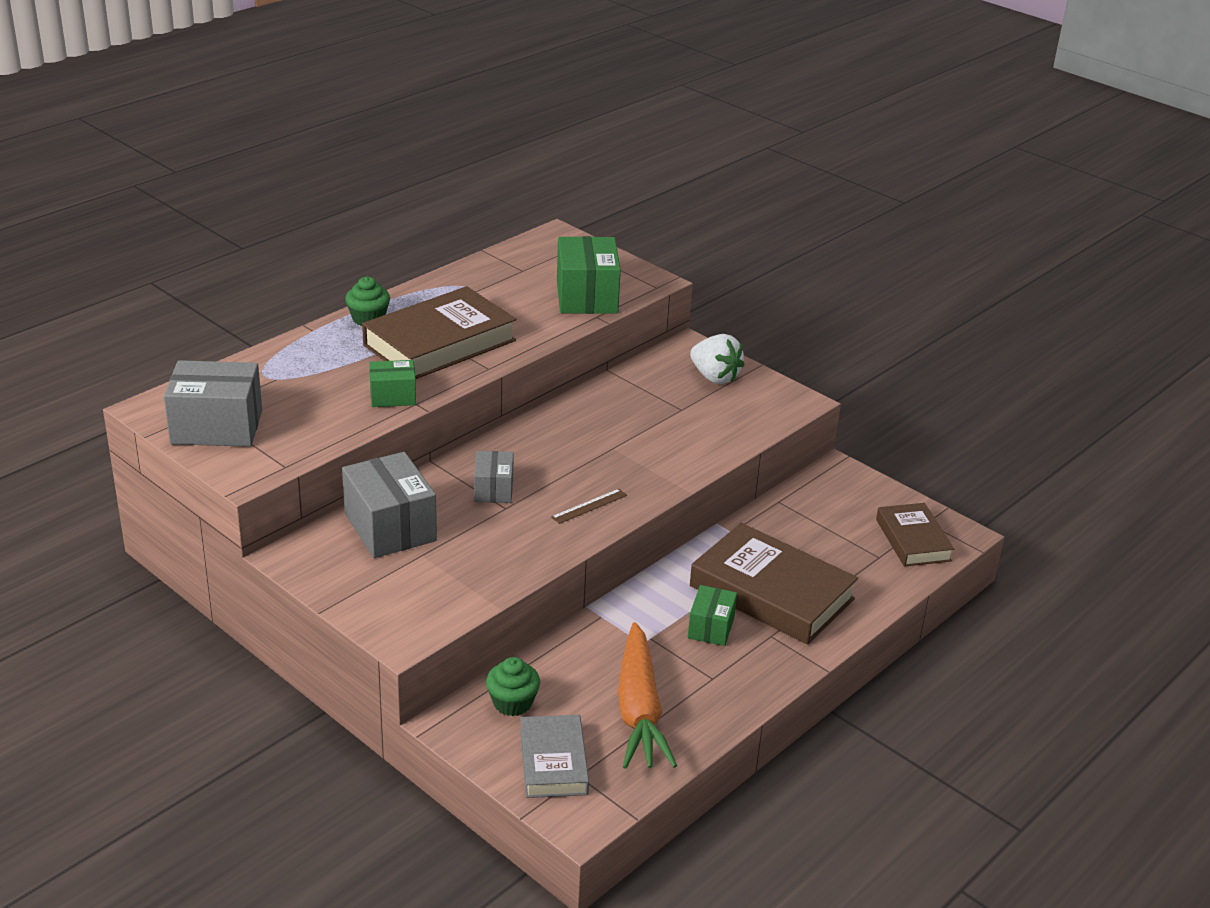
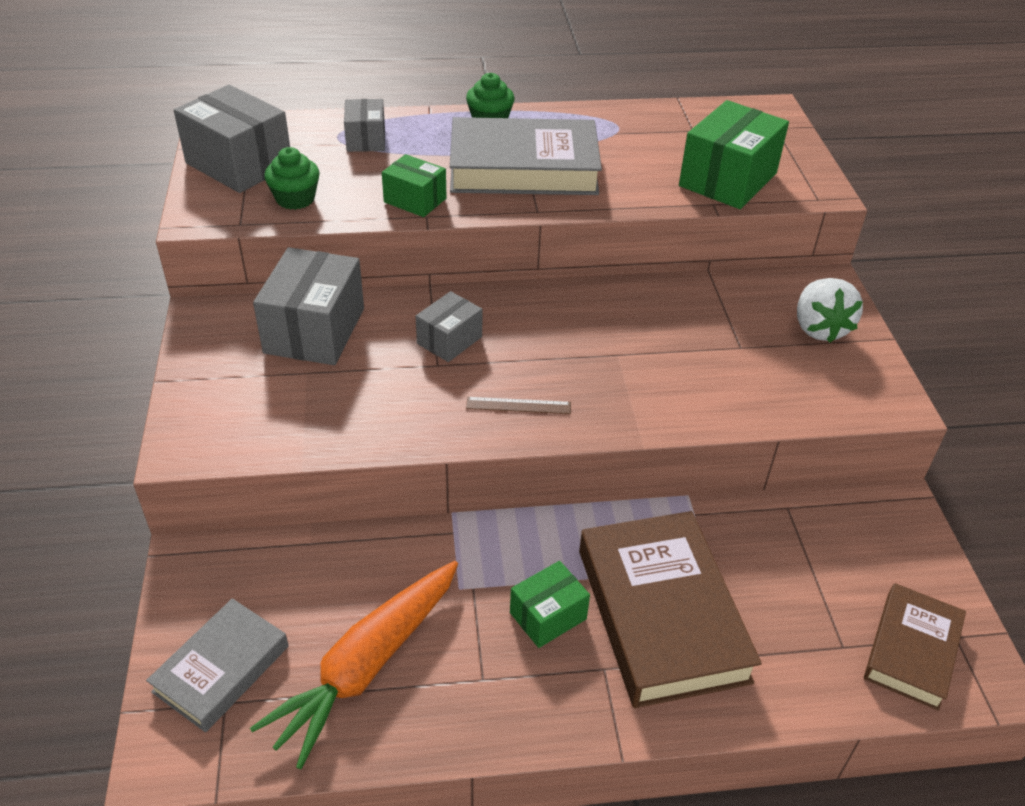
camera: 40 degrees right, 10 degrees up
brown book [362,286,516,379] -> grey book [450,117,602,195]
green cupcake [486,657,540,716] -> green cupcake moved to [264,147,320,210]
none -> grey box [344,99,385,152]

